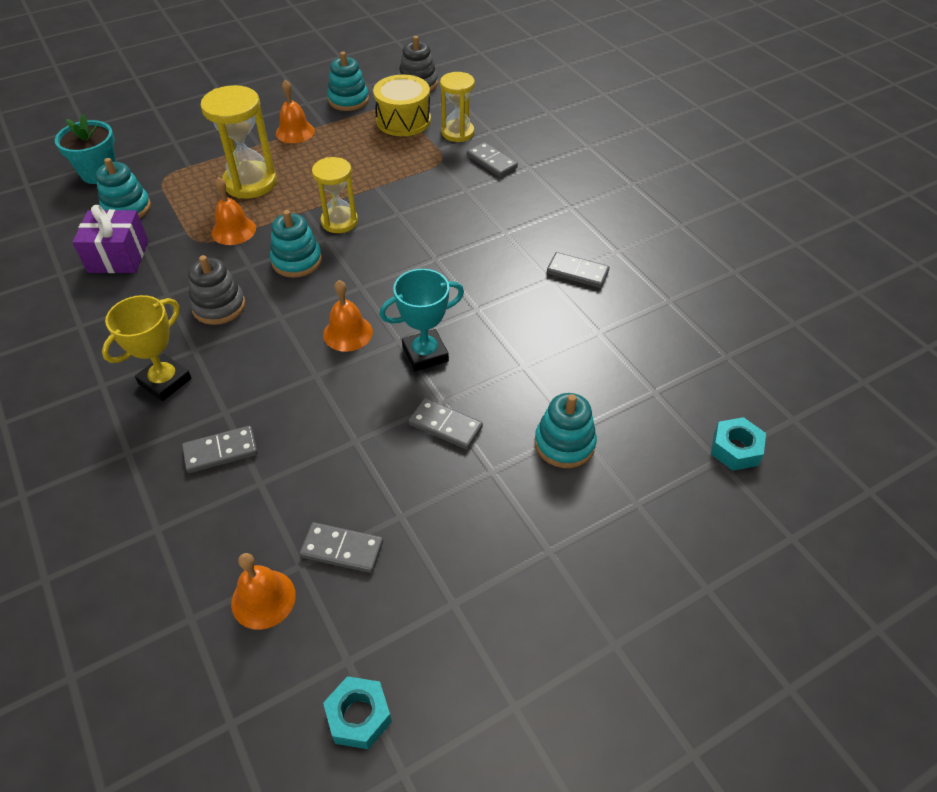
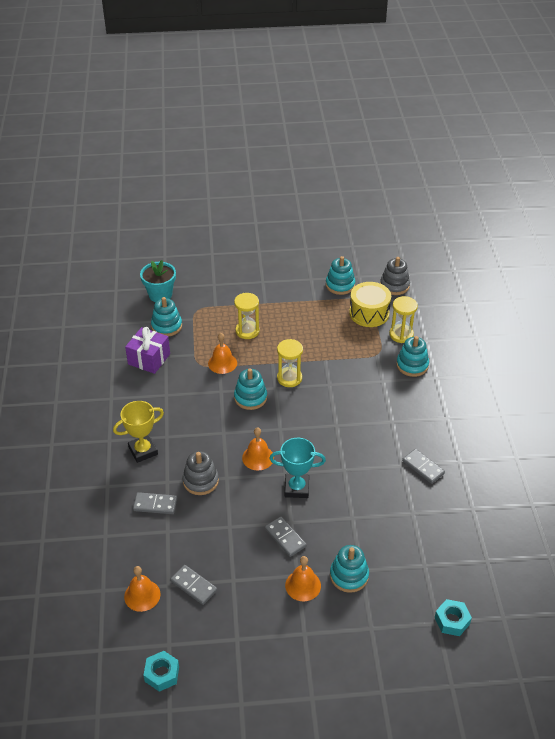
camera: 25 degrees right, 5 degrees down
grey stacking toy [188,255,245,325] -> grey stacking toy moved to [182,451,219,495]
yellow hourglass [200,85,277,199] -> yellow hourglass [234,293,260,339], size x0.67
orange bell [276,80,315,143] -> orange bell moved to [285,556,321,601]
grey domino [467,142,518,177] -> turquoise stacking toy [396,336,429,377]

